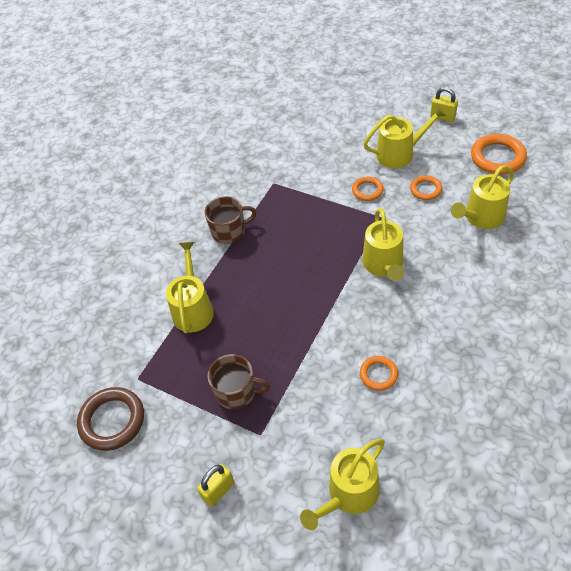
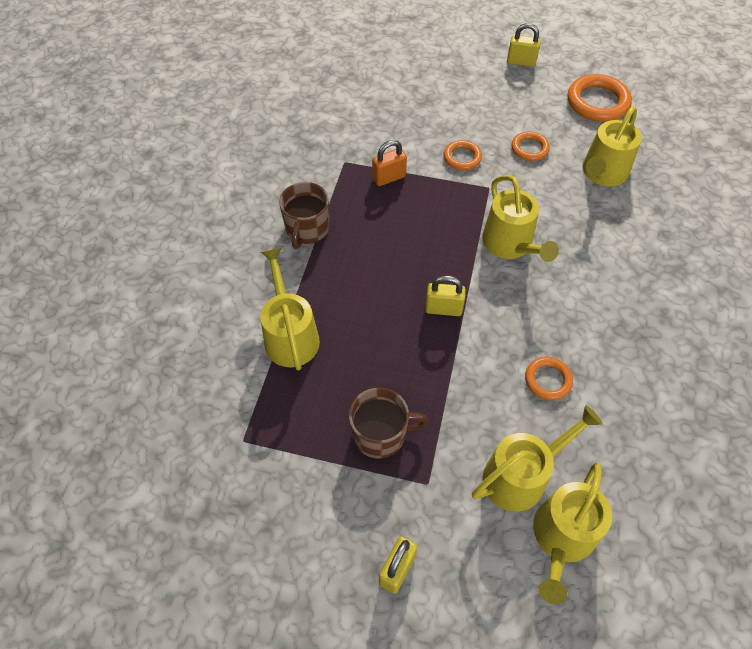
camera: 20 degrees left, 5 degrees up
brown ring [77,387,144,451] -> none
brown mug [205,196,257,244] -> brown mug turned 135 degrees clockwise [279,182,329,249]
yellow watering can [363,105,446,168] -> yellow watering can moved to [472,405,603,512]
none -> orange padlock [372,140,407,186]
none -> yellow padlock [425,275,466,316]

